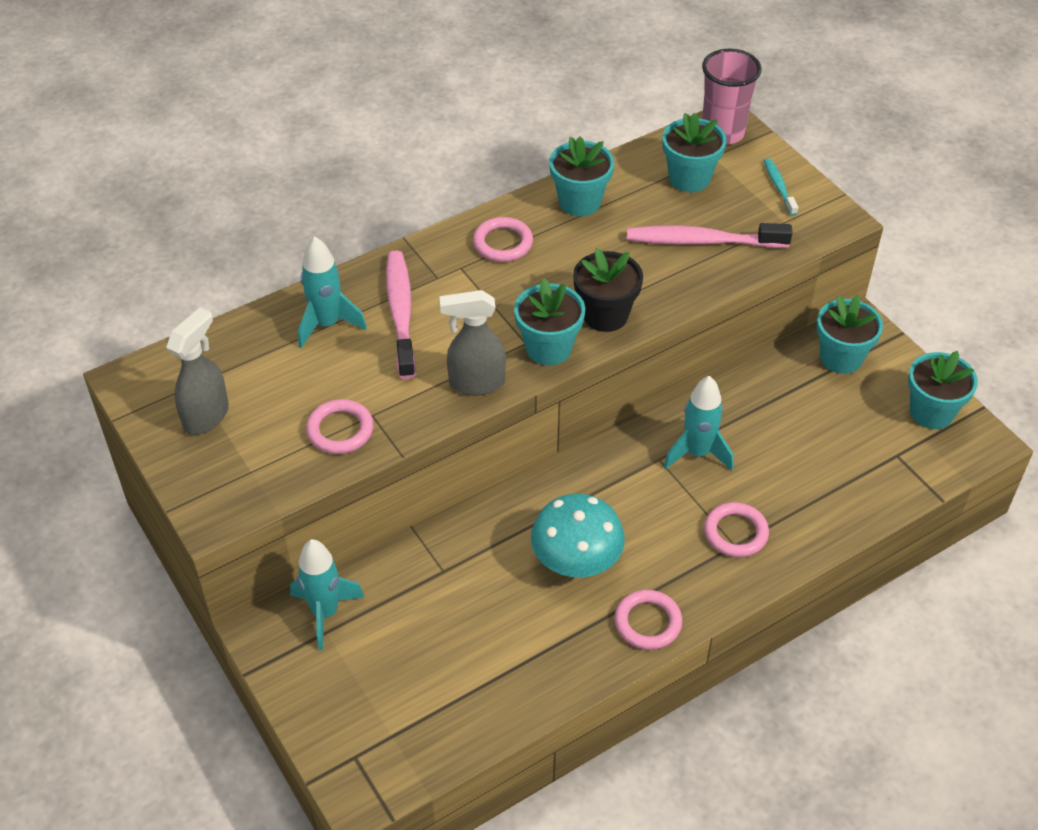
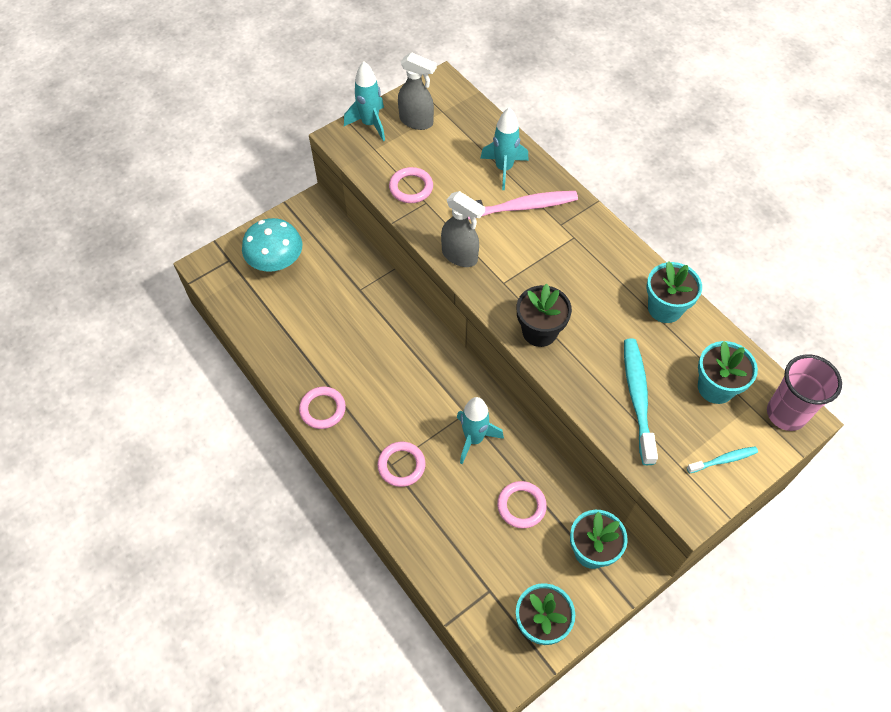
camera: 85 degrees right, 10 degrees up
turquoise rocket [290,539,364,650] -> turquoise rocket moved to [344,61,385,141]
grey spray bottle [439,290,506,395] -> grey spray bottle turned 135 degrees clockwise [441,191,485,267]
pink ring [473,217,533,262] -> pink ring moved to [497,481,547,529]
turquoise flower pot [514,278,585,366] -> none
turquoise mushroom [531,494,625,577] -> turquoise mushroom moved to [242,218,303,272]
pink toothbrush [627,223,792,248] -> turquoise toothbrush [624,338,658,465]

